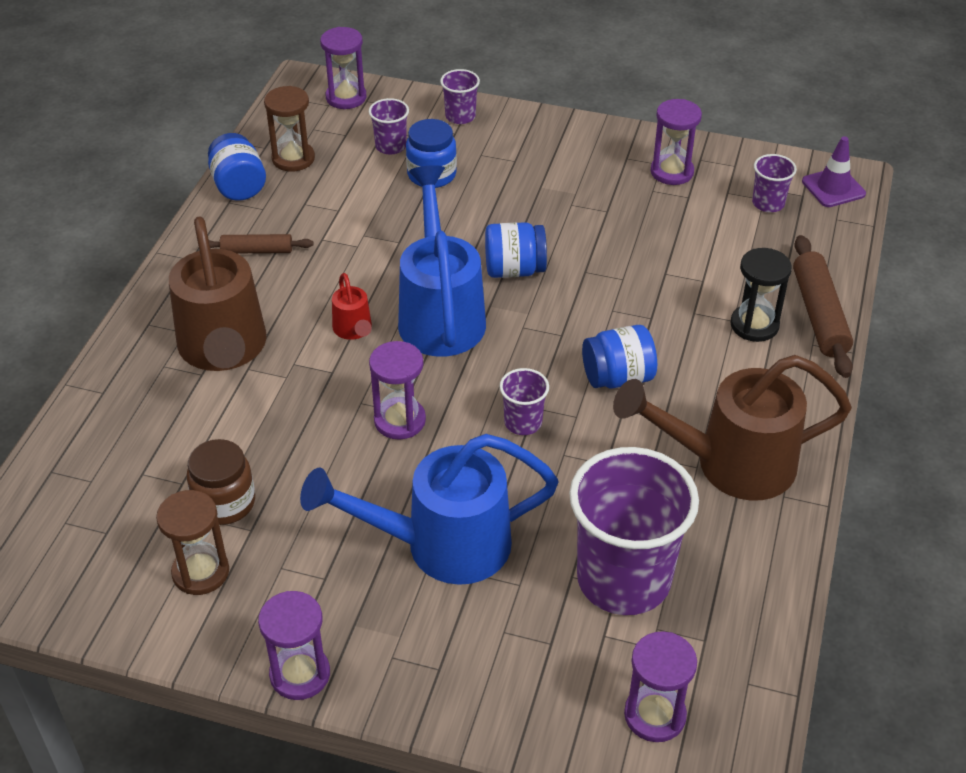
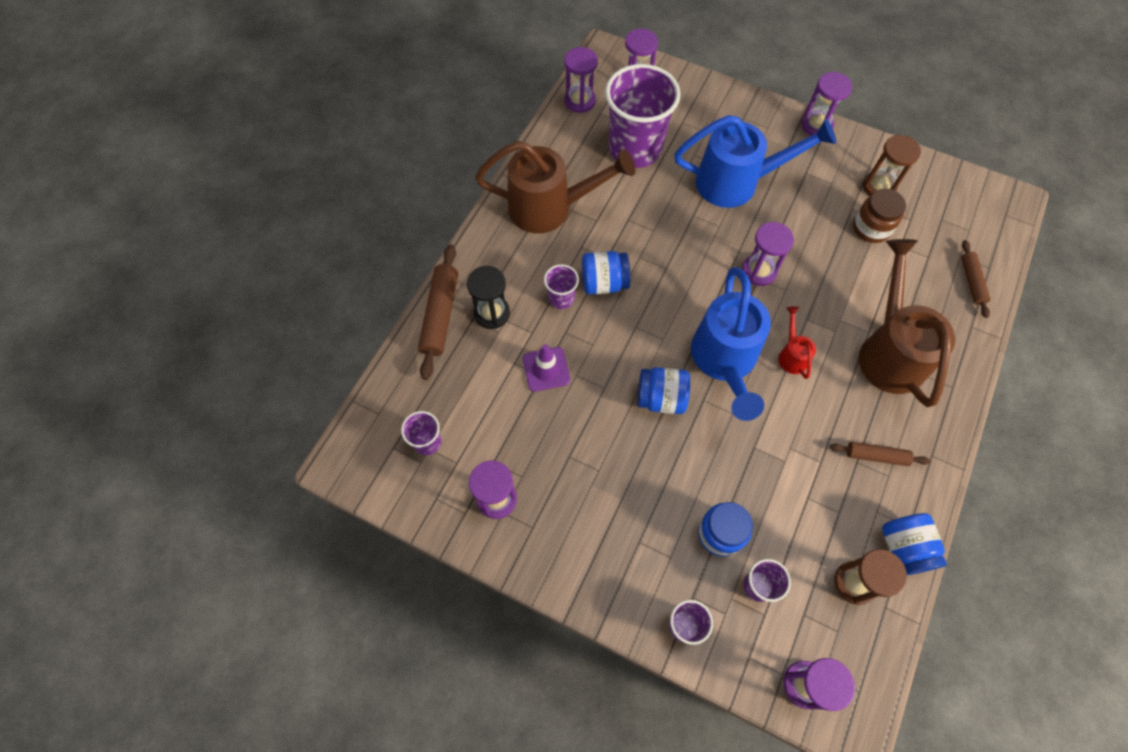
camera: 170 degrees left, 20 degrees up
purple cup [499,368,549,435] -> purple cup moved to [544,264,579,309]
purple traffic cone [802,136,866,207] -> purple traffic cone moved to [523,344,570,392]
none -> purple hourglass [564,47,598,113]
none -> brown rolling pin [961,240,990,318]

